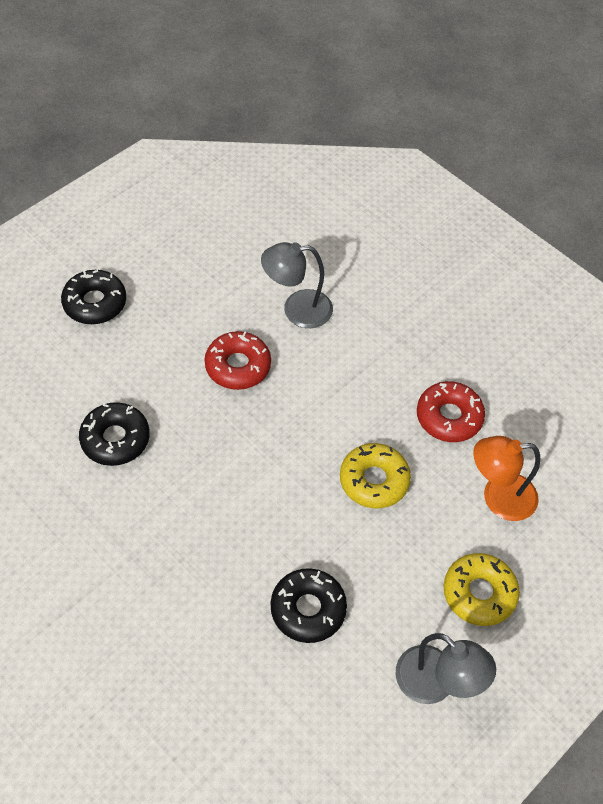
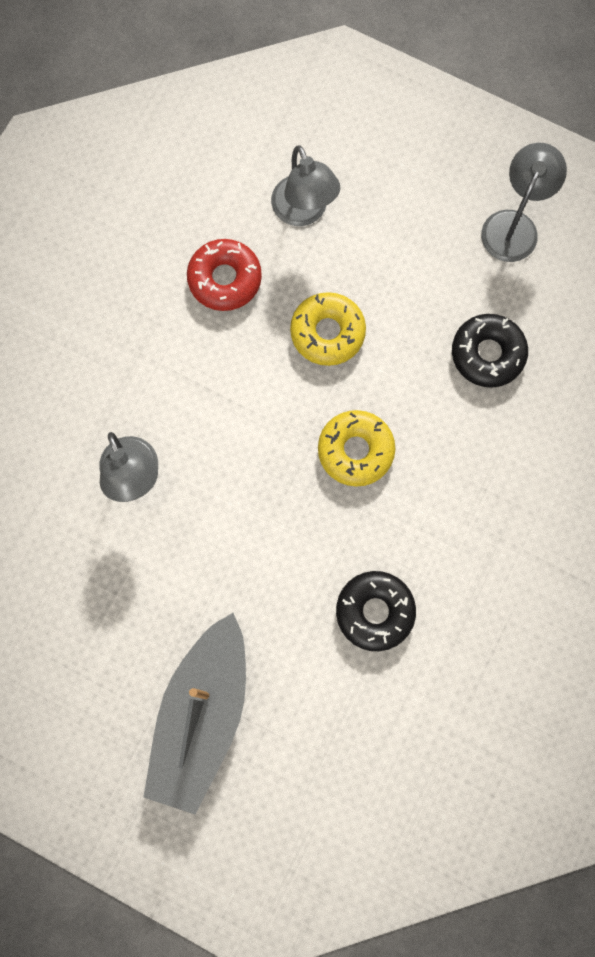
camera: 105 degrees left, 20 degrees up
black donut [61,270,126,324] -> grey boat [143,613,246,814]
red donut [205,331,271,390] -> none
yellow donut [443,553,520,626] -> yellow donut moved to [318,410,396,487]
orange lamp [473,436,540,521] -> grey lamp [271,145,340,226]

